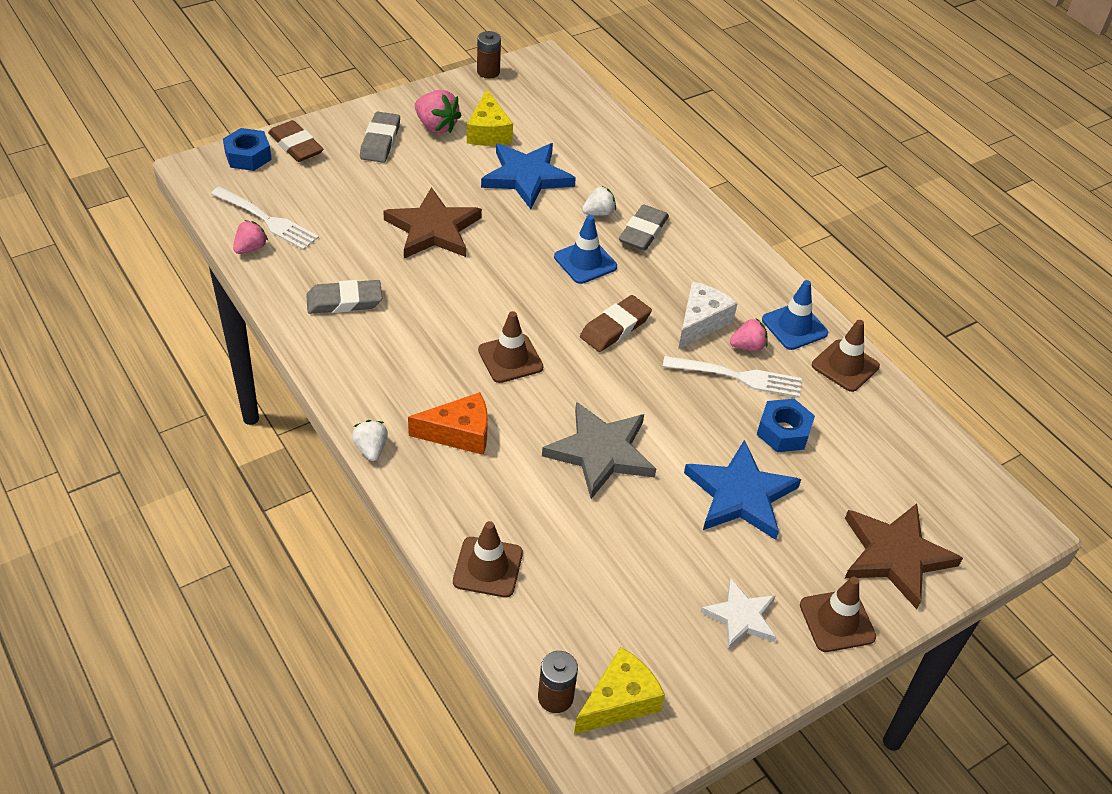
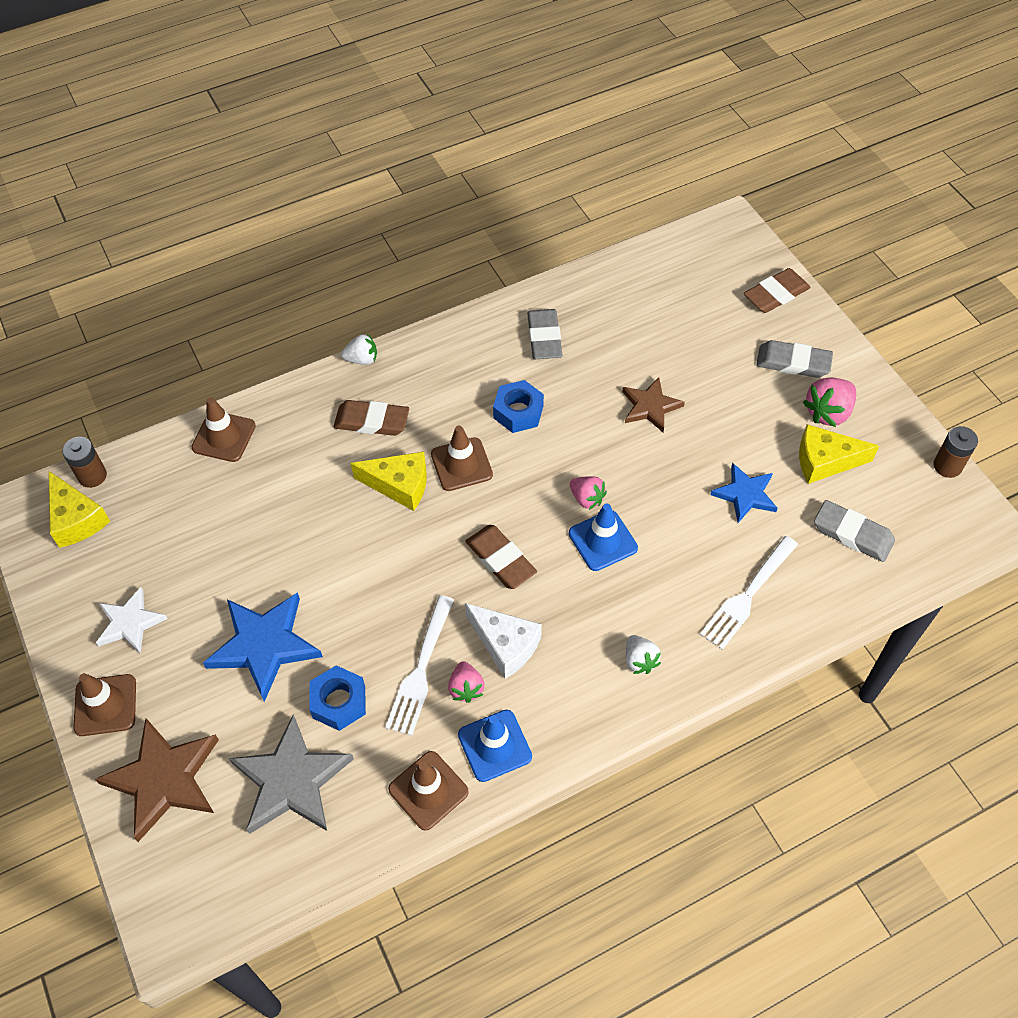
camera: 100 degrees right, 10 degrees up
white fork [211,187,319,250] -> white fork moved to [700,536,798,650]
blue nut [223,128,272,171] -> blue nut moved to [493,380,544,433]
pink strawberry [233,220,268,254] -> pink strawberry moved to [570,476,607,510]
brown star [383,187,482,258] -> brown star [622,377,685,432], size x0.62
orange cheese [408,392,488,455] -> brown eraser [333,400,409,436]
blue star [481,143,576,209] -> blue star [710,463,778,523], size x0.62
grey star [542,402,656,499] -> grey star moved to [229,714,354,834]
white strawberry [582,186,616,216] -> white strawberry moved to [626,635,661,674]
grey eraser [619,204,669,251] -> grey eraser moved to [814,500,895,562]
none -> yellow cheese [351,452,427,511]

